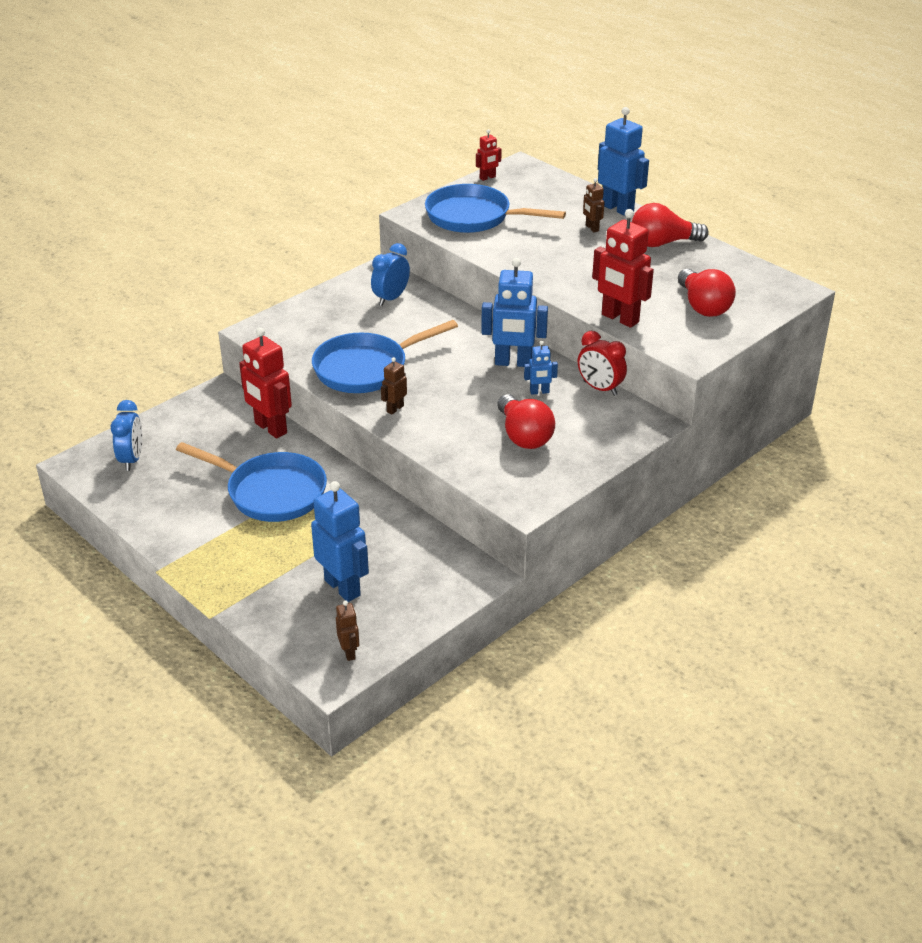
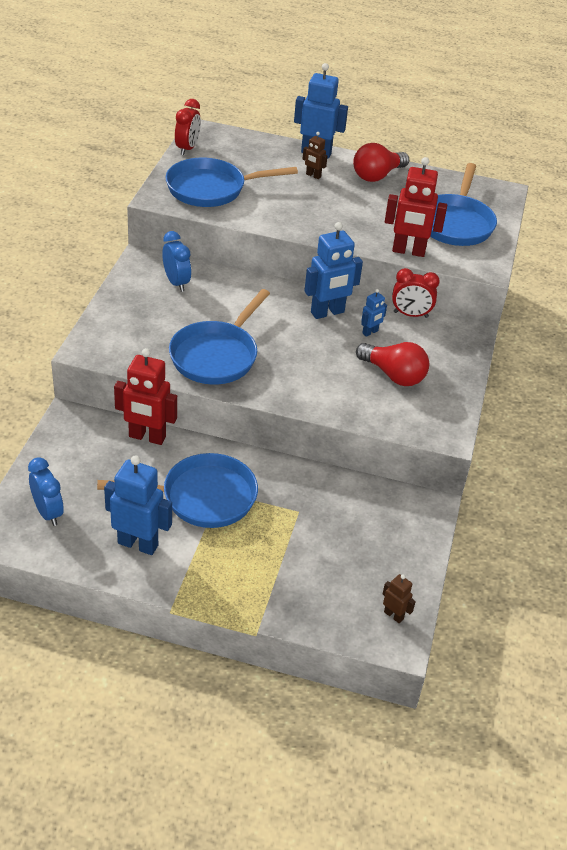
camera: 35 degrees left, 5 degrees up
blue robot [311,481,369,602] -> blue robot moved to [104,455,172,555]
blue clock [371,243,410,306] -> blue clock turned 150 degrees clockwise [162,231,191,292]
brown robot [381,357,407,415] -> none
red robot [476,129,502,181] -> red clock [175,99,201,155]
red light bulb [678,269,736,317] -> blue pan [430,163,497,246]

